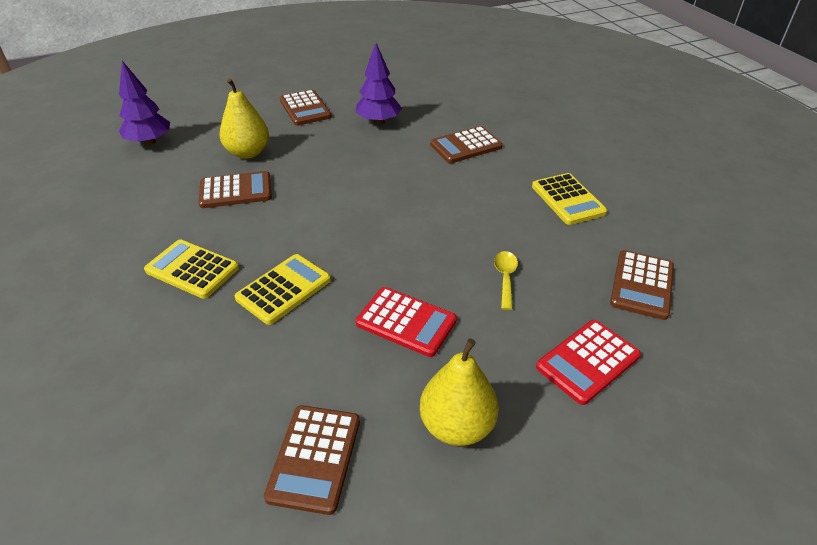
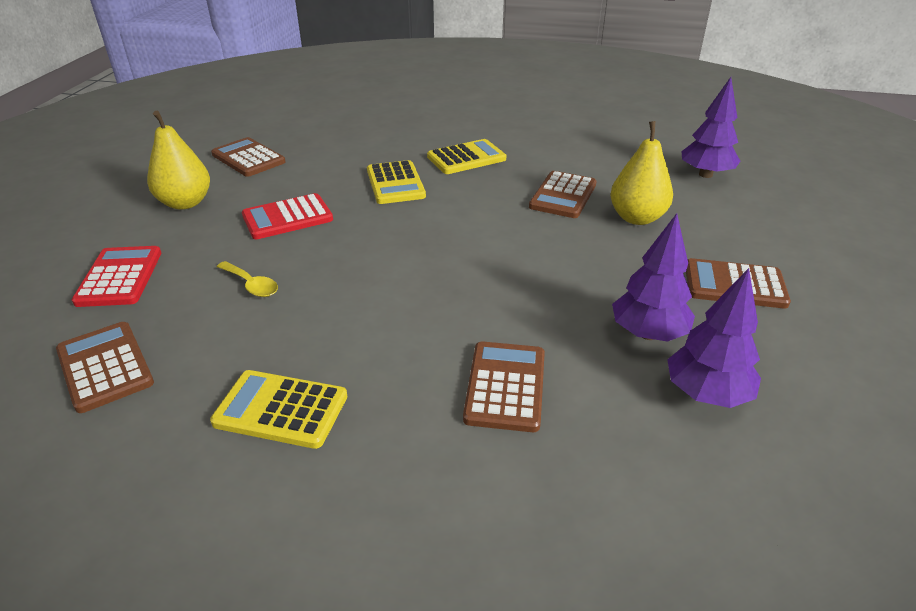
camera: 125 degrees right, 5 degrees down
none -> purple tree [667,268,761,408]

